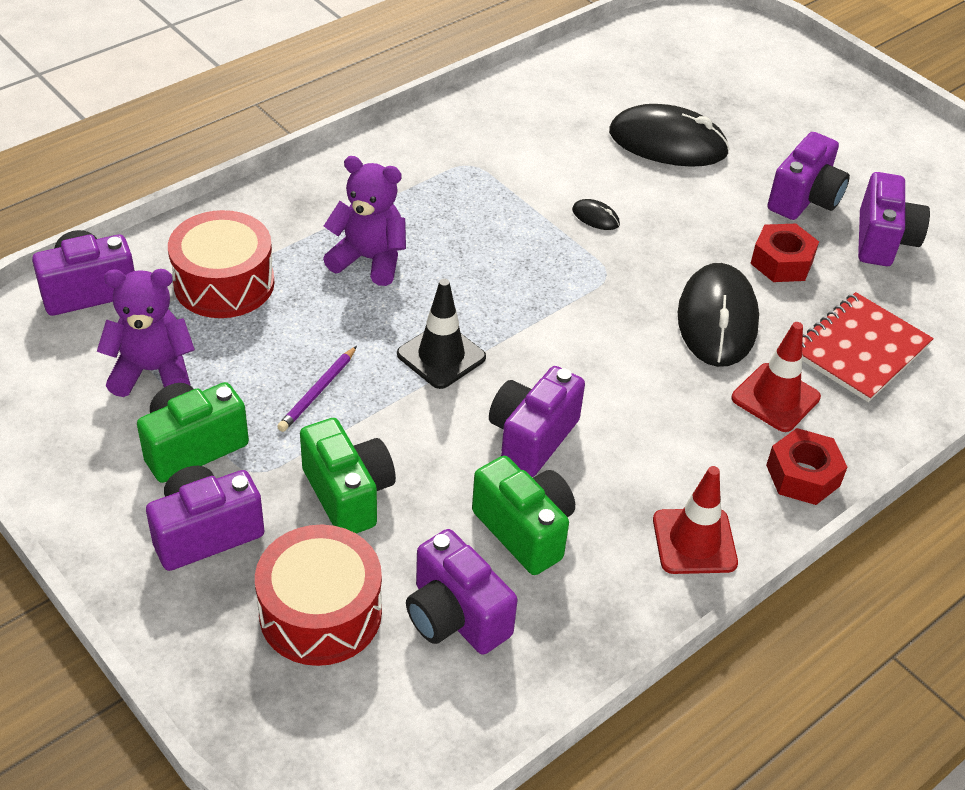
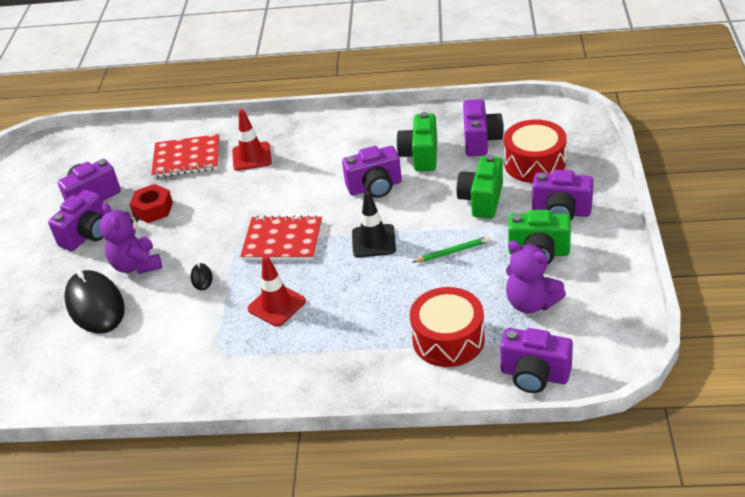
camera: 130 degrees left, 5 degrees down
purple pencil [277,346,357,432] -> green pencil [413,236,490,263]
purple teddy bear [323,156,406,286] -> purple teddy bear moved to [99,203,162,274]
red traffic cone [653,466,738,574] -> red traffic cone moved to [247,255,306,327]
black mouse [678,263,759,367] -> none
red nut [766,428,847,505] -> none
purple camera [767,132,850,220] -> purple camera turned 135 degrees clockwise [48,190,105,251]
none -> red notebook [240,215,322,260]

